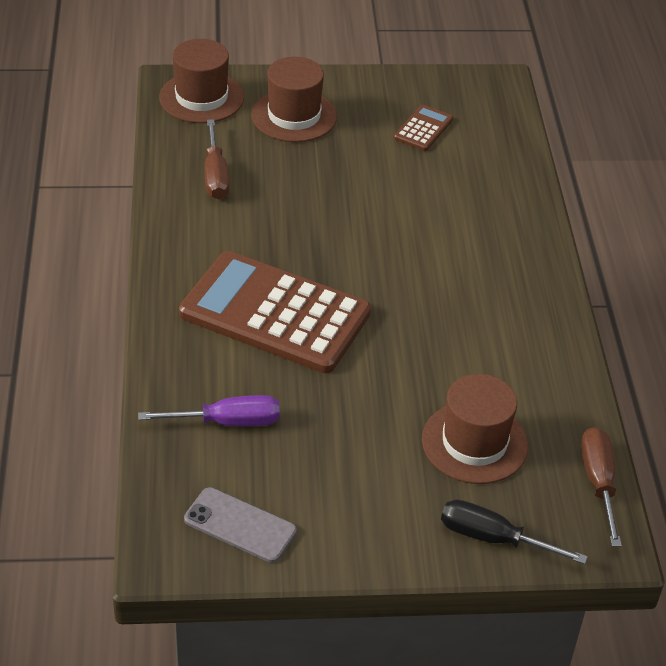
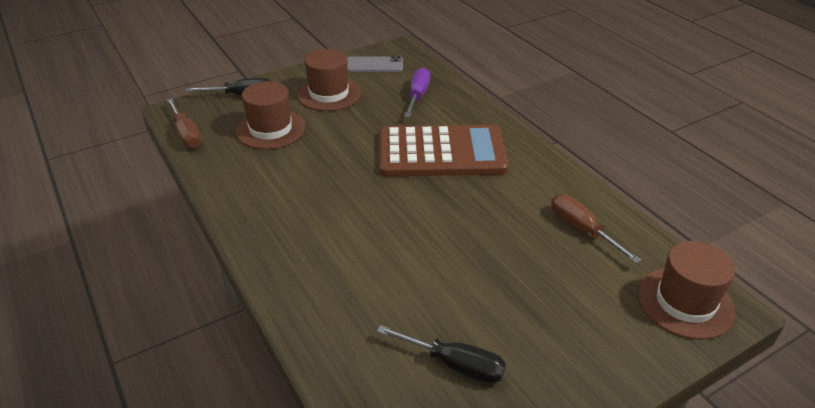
camera: 155 degrees right, 5 degrees down
purple screwdriver [138,395,280,426] -> purple screwdriver turned 135 degrees clockwise [404,68,430,117]
brown hat [251,57,337,142] -> brown hat moved to [297,49,361,111]
brown calculator [394,105,453,151] -> black screwdriver [377,325,506,383]

